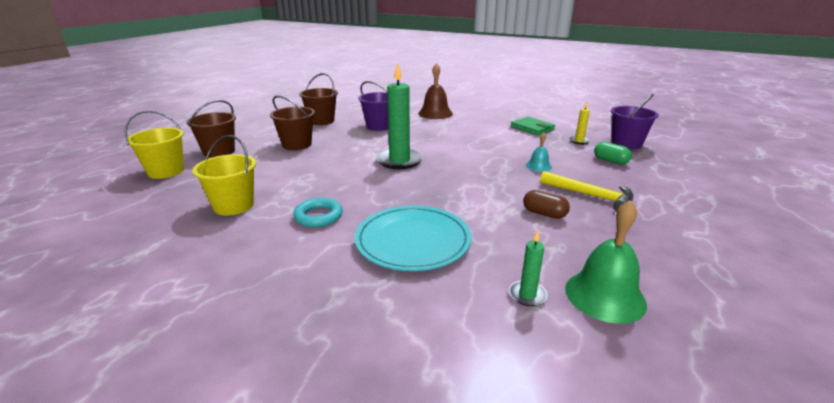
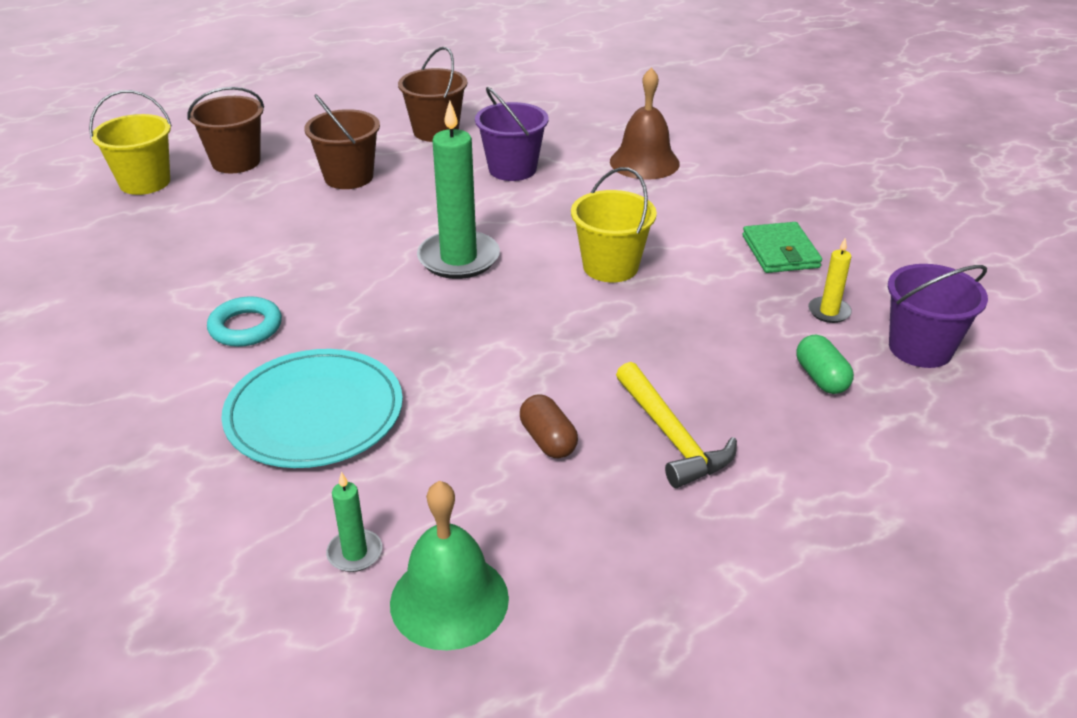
camera: 30 degrees right, 10 degrees up
yellow bucket [192,135,256,216] -> yellow bucket moved to [571,167,657,282]
turquoise bell [526,132,552,172] -> none

